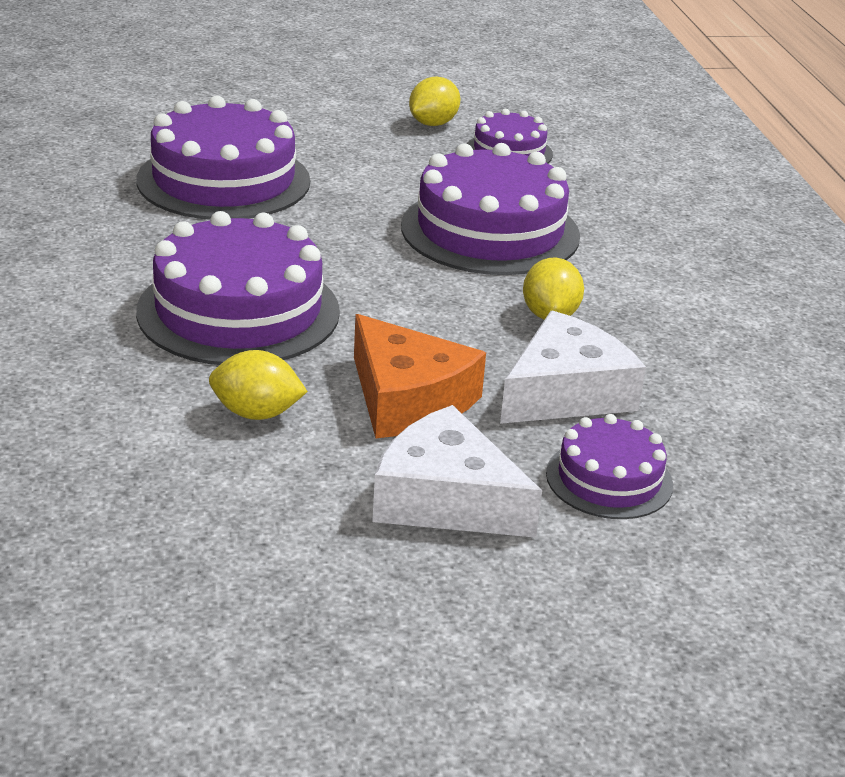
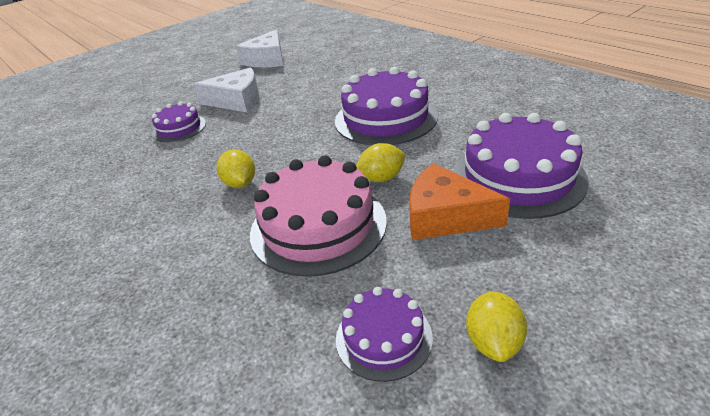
camera: 155 degrees right, 5 degrees up
yellow lemon [209,350,308,420] -> yellow lemon moved to [356,143,405,182]
orange cheese [354,314,486,438] -> orange cheese moved to [409,163,510,240]
purple cake [401,143,580,275] -> pink cake [250,156,387,277]
white cheese [500,310,646,424] -> white cheese moved to [236,29,283,67]

